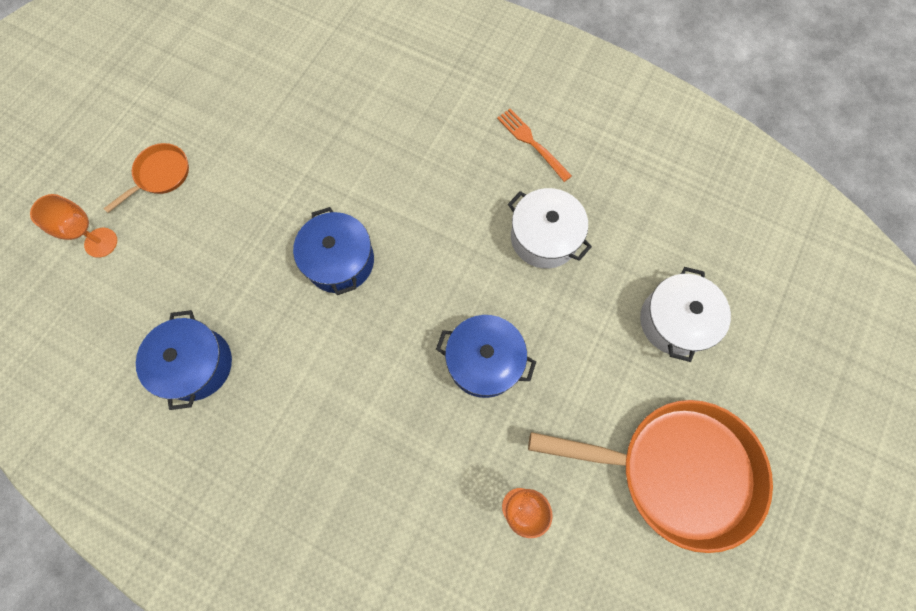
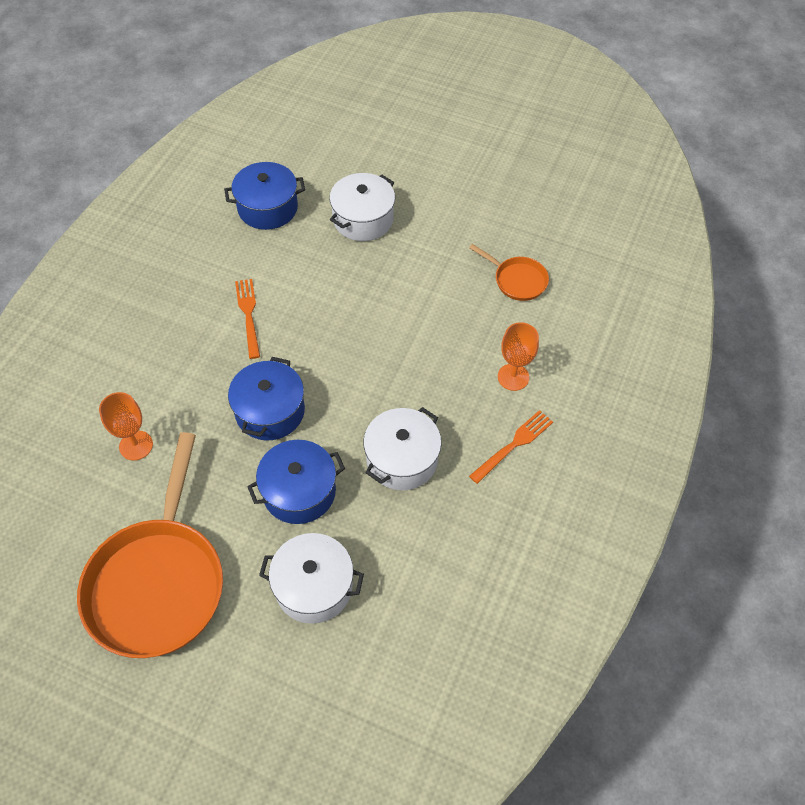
camera: 85 degrees right, 15 degrees down
orange goblet [30,194,117,258] -> orange goblet moved to [498,322,539,391]
orange pan [103,143,189,213] -> orange pan moved to [469,244,549,301]
blue pot [293,207,374,295] -> blue pot moved to [247,440,345,524]
none -> orange fork [235,279,260,359]
none -> white pot [329,173,395,241]

